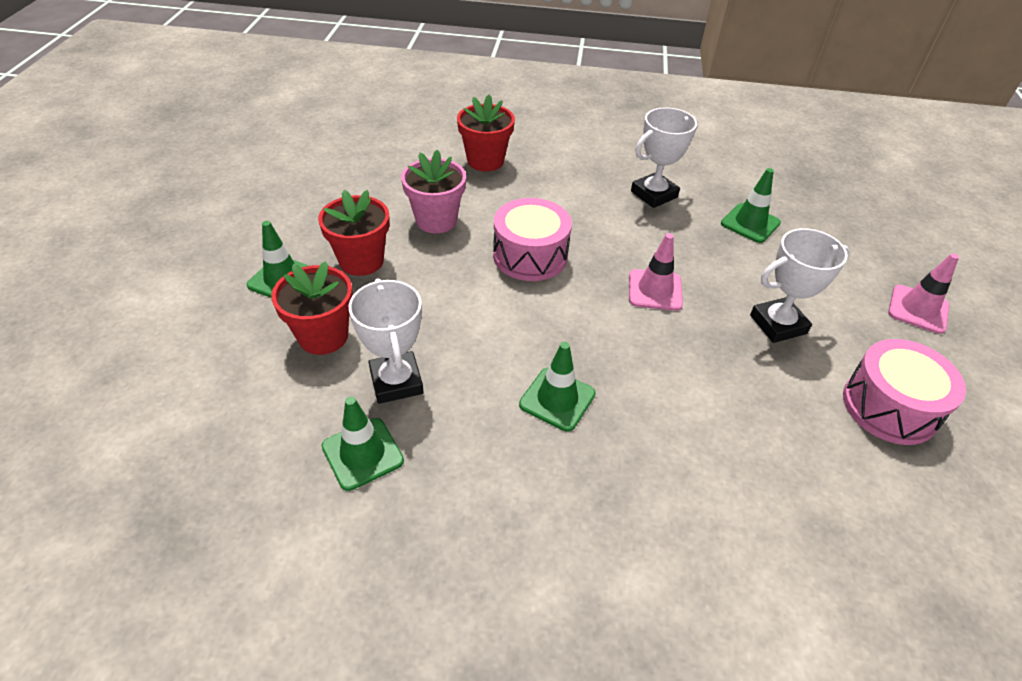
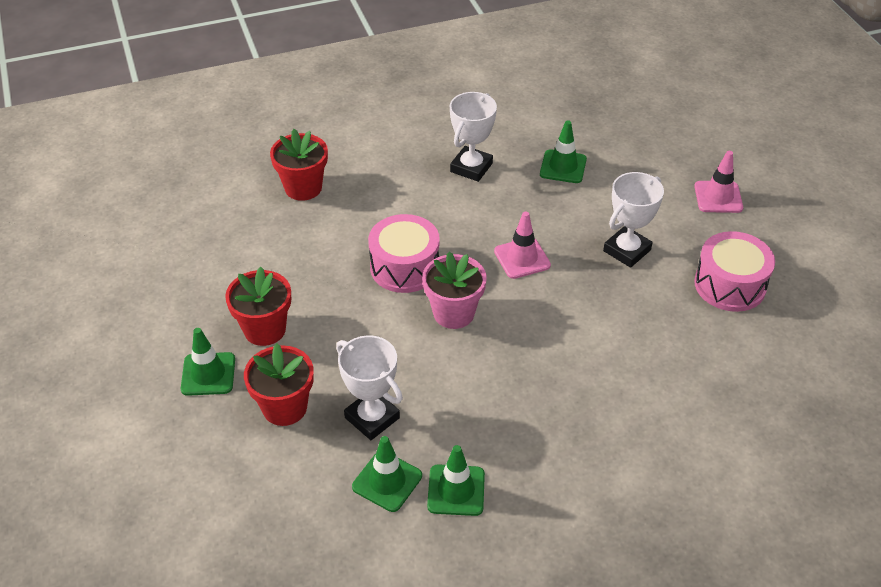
camera: 25 degrees left, 0 degrees up
pink flower pot [401,150,466,233] -> pink flower pot moved to [422,252,487,329]
green traffic cone [519,342,596,432] -> green traffic cone moved to [427,445,485,516]

